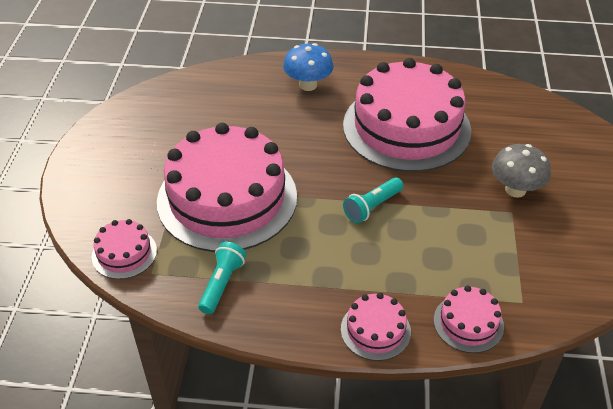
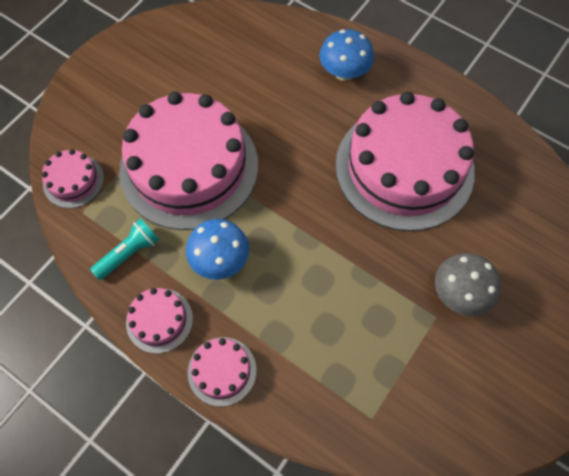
camera: 30 degrees right, 20 degrees up
turquoise flashlight [343,177,403,223] -> none
pink cake [434,285,504,353] -> pink cake moved to [126,288,193,354]
none -> blue mushroom [186,219,249,280]

